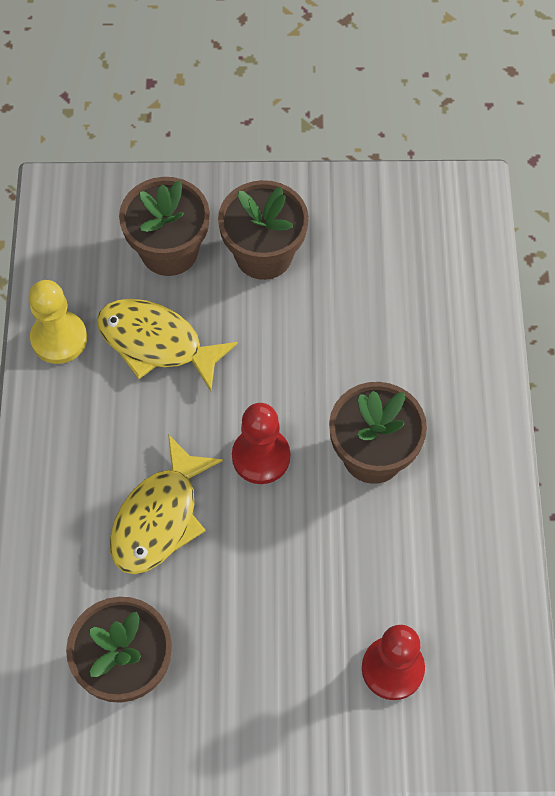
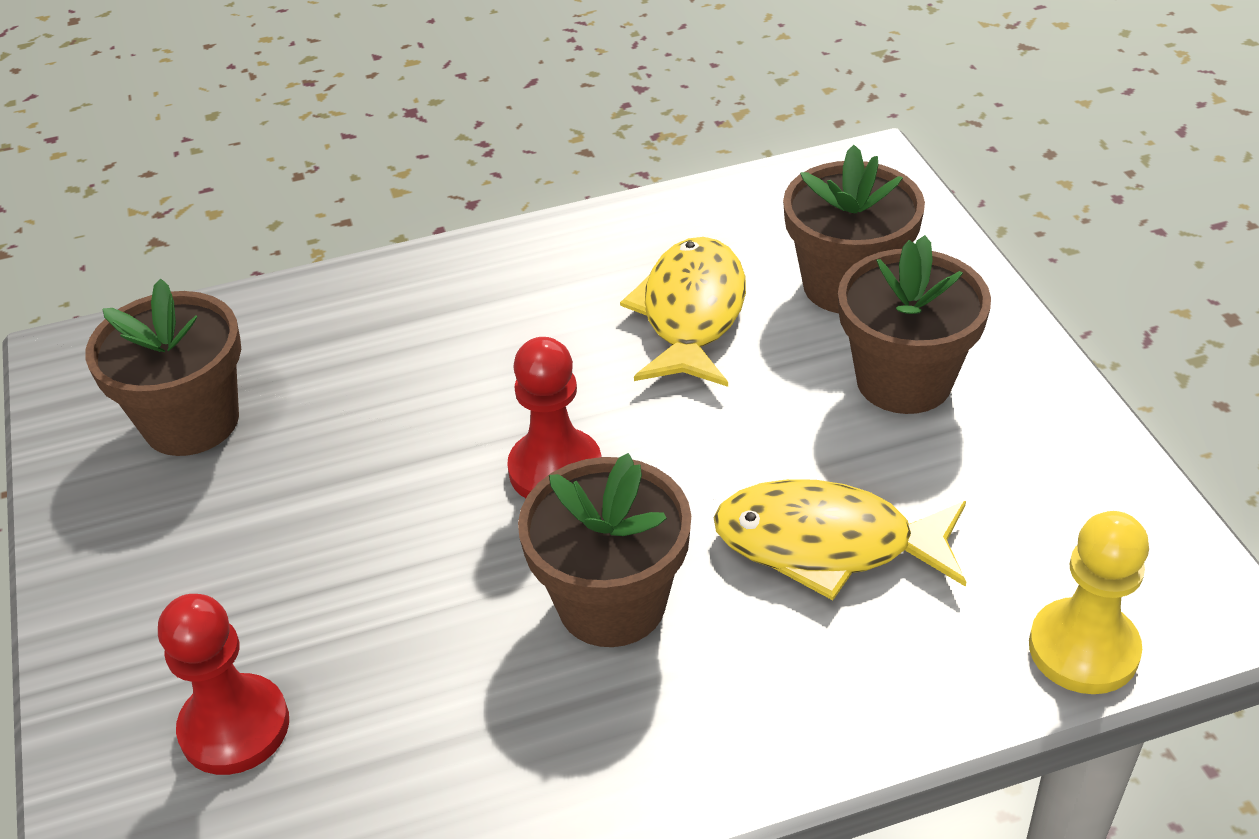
camera: 75 degrees right, 20 degrees down
yellow pawn [28,280,87,364] -> yellow pawn moved to [1029,511,1149,694]
yellow fish [110,434,223,574] -> yellow fish moved to [713,479,966,600]

